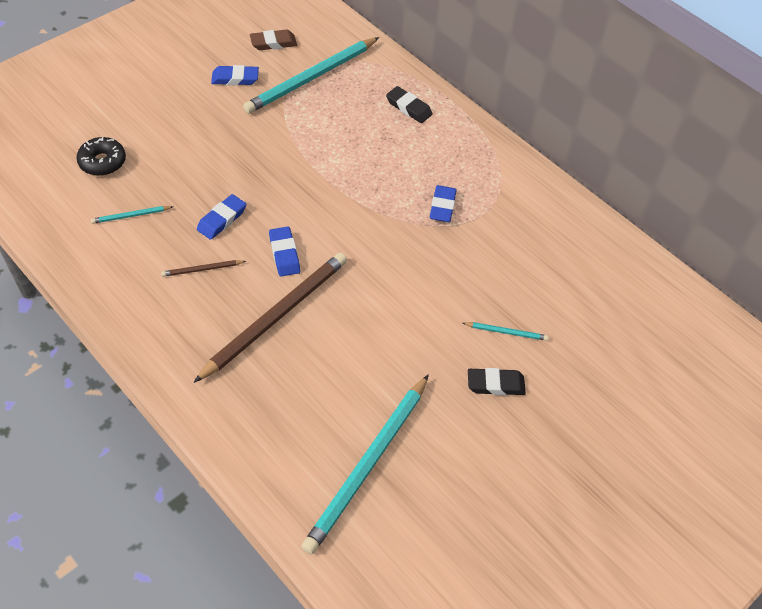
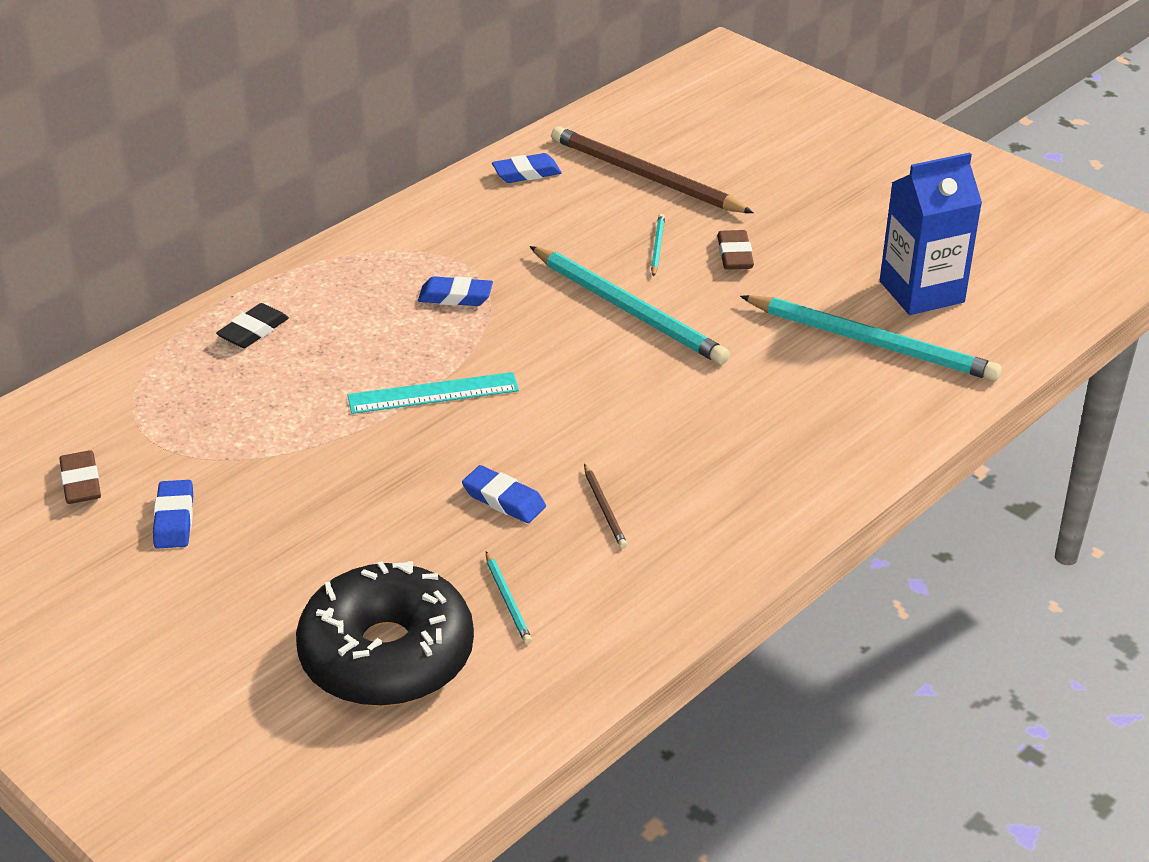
camera: 90 degrees left, 15 degrees down
black donut [77,137,126,176] -> black donut [296,561,474,707], size x2.07
brown pencil [193,253,347,383] -> brown pencil moved to [551,126,754,213]
turquoise pencil [243,37,379,114] -> turquoise pencil moved to [530,246,730,365]
blue eraser [269,226,300,277] -> blue eraser moved to [492,153,562,183]
black eraser [468,368,526,396] -> brown eraser [717,230,754,270]
none -> turquoise ruler [348,372,519,414]
none -> blue carton [880,153,982,315]

